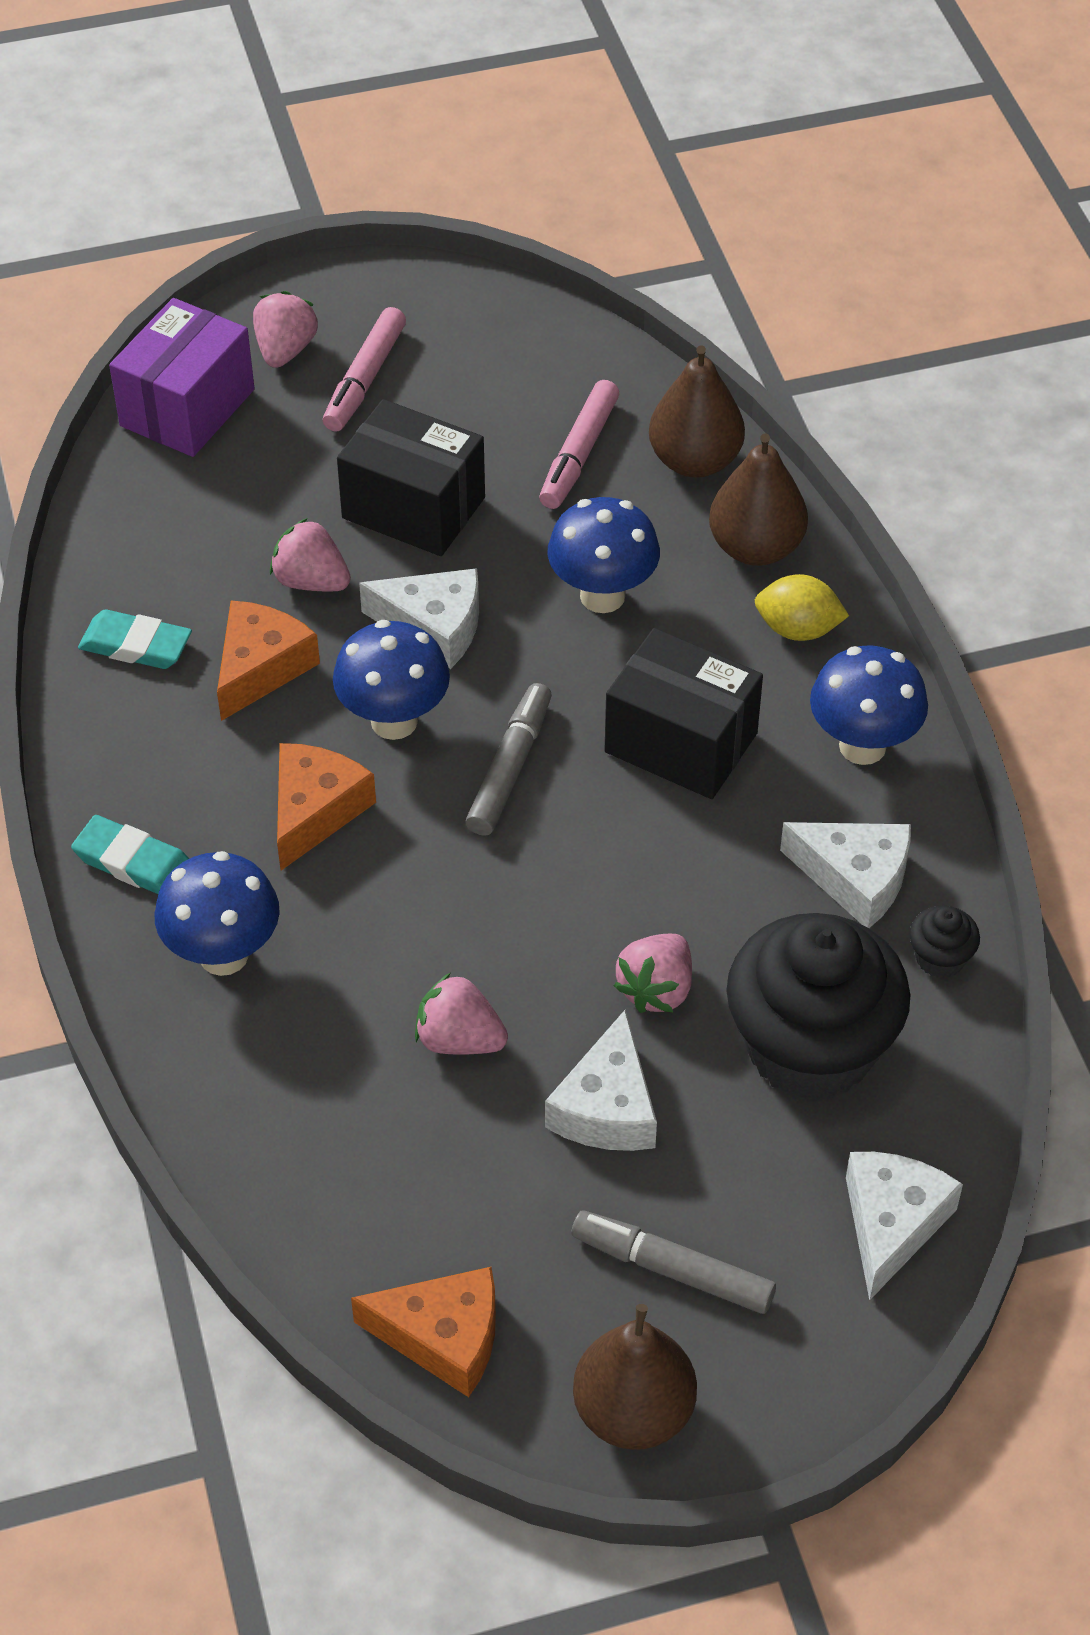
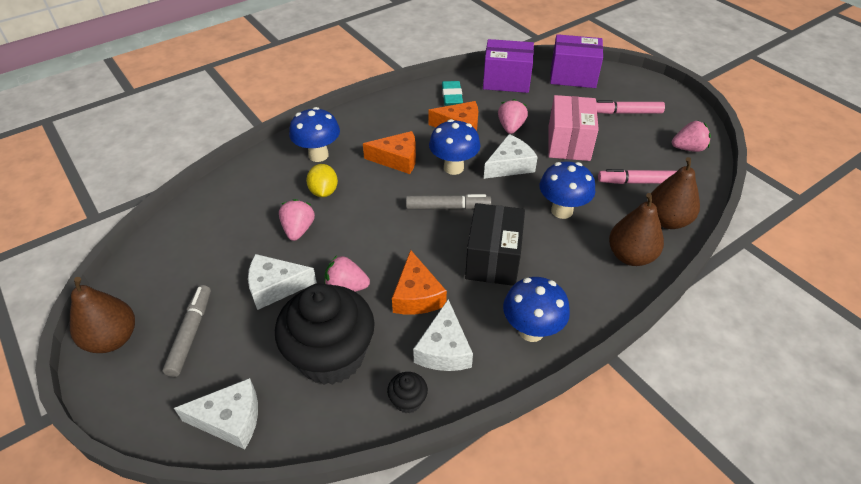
camera: 70 degrees right, 5 degrees down
turquoise eraser [71,815,189,894] -> none
pink strawberry [253,291,318,368] -> pink strawberry moved to [672,121,711,152]
black box [337,399,485,556] -> pink box [548,95,599,161]
orange cheese [351,1267,496,1397] -> orange cheese moved to [392,250,447,314]
white cheese [359,568,479,669] -> white cheese turned 120 degrees counterclockwise [484,134,538,179]
yellow lemon [755,574,849,641] -> yellow lemon moved to [306,164,338,197]
none -> purple box [483,39,534,93]

